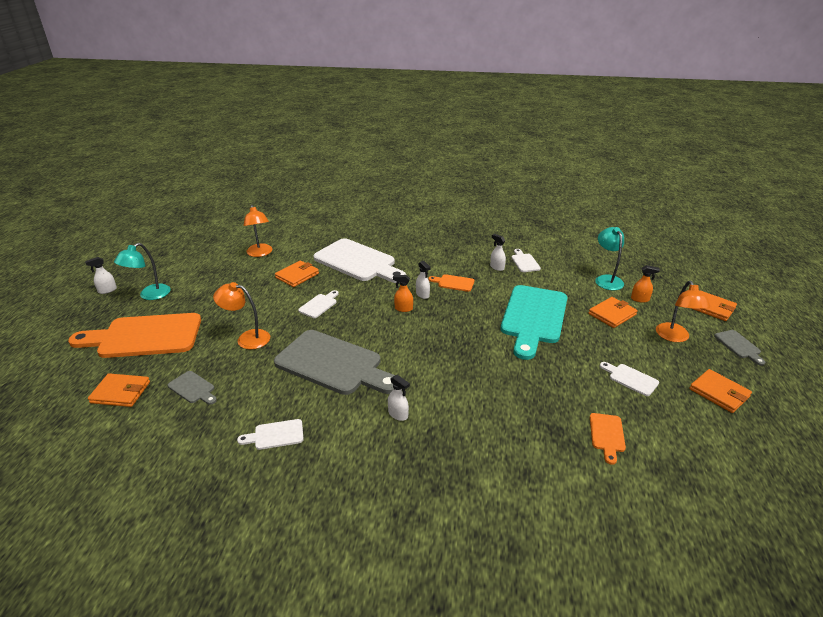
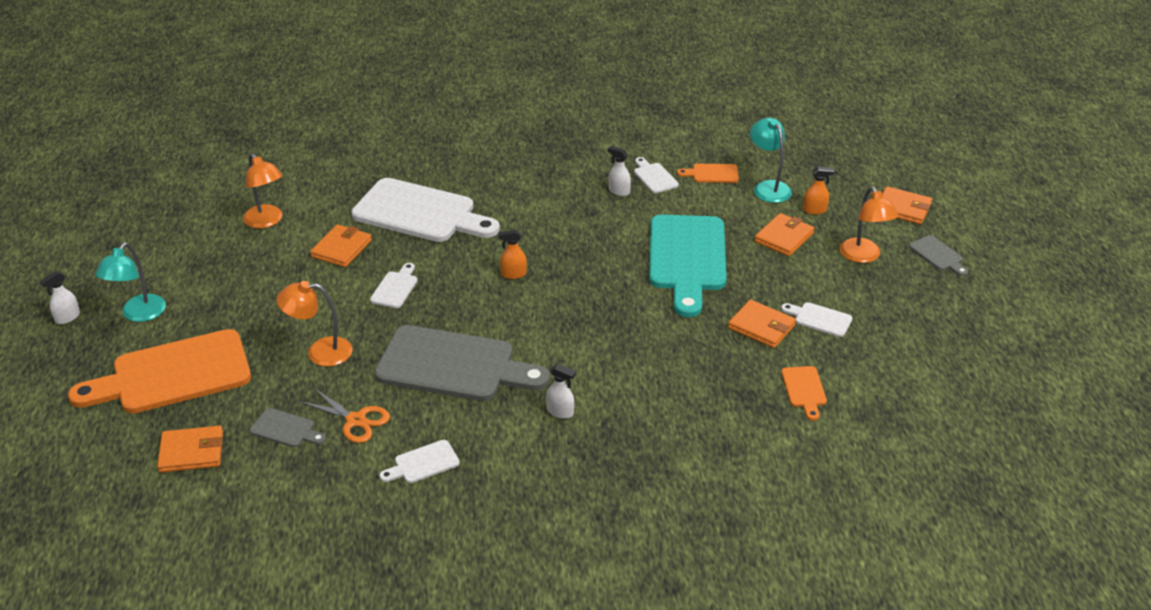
camera: 15 degrees left, 5 degrees up
white spray bottle [416,261,431,299] -> none
orange cutting board [428,274,474,292] -> orange cutting board moved to [677,164,739,183]
orange wallet [689,369,752,413] -> orange wallet moved to [728,300,796,348]
none -> orange scissors [299,388,390,443]

